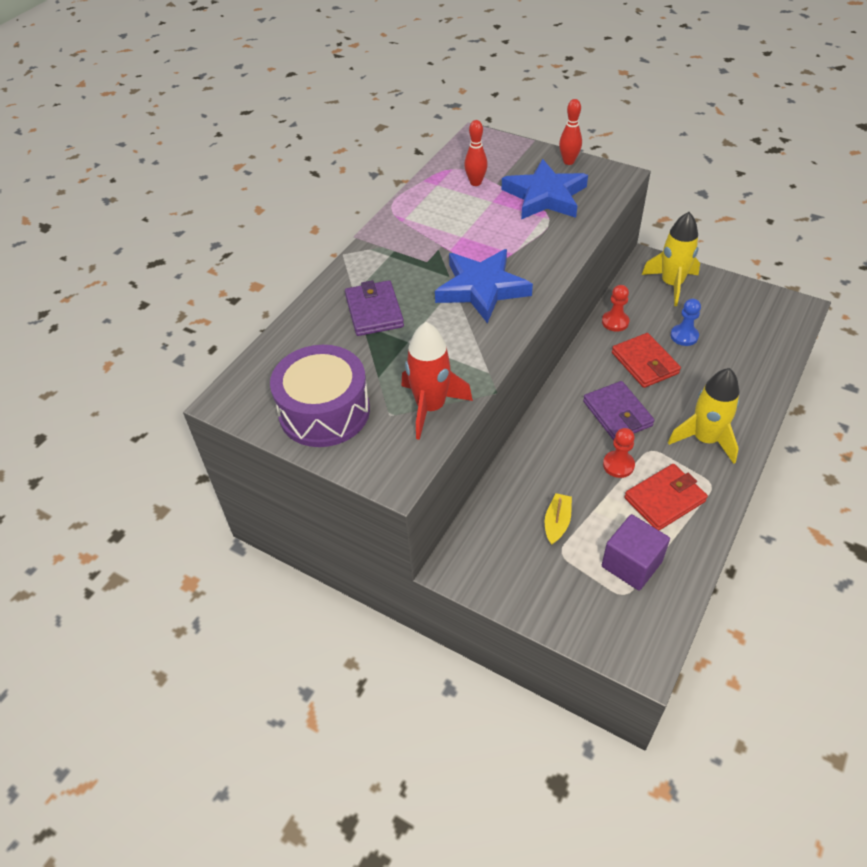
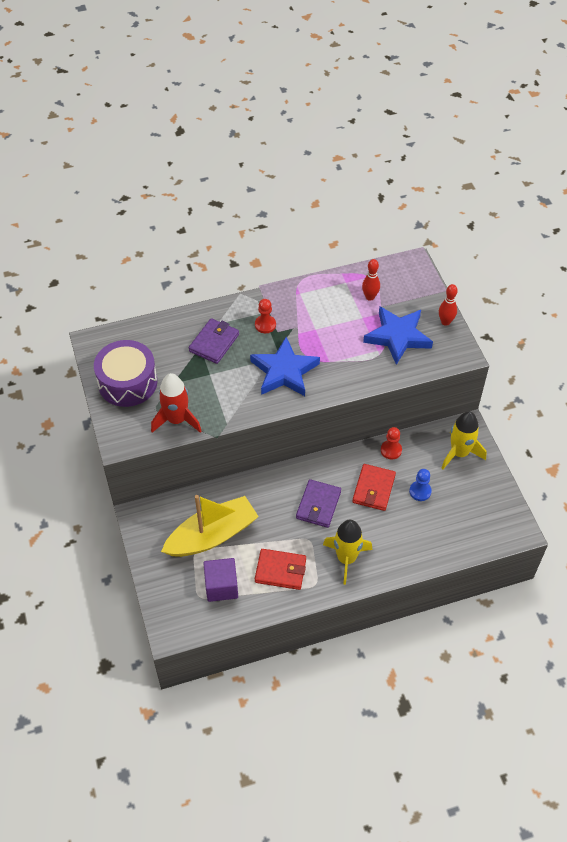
camera: 40 degrees right, 5 degrees up
yellow boat [545,493,572,545] -> yellow boat [161,495,259,557], size x2.44
red pawn [603,428,635,478] -> red pawn moved to [255,299,276,333]

